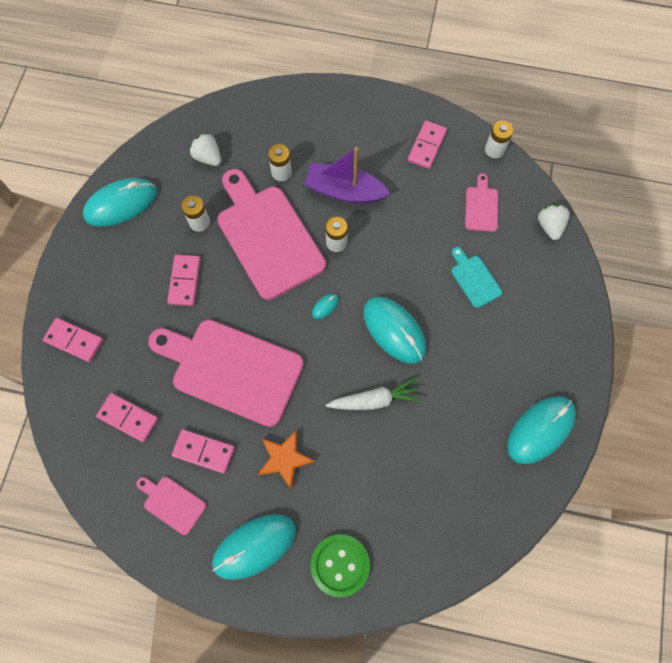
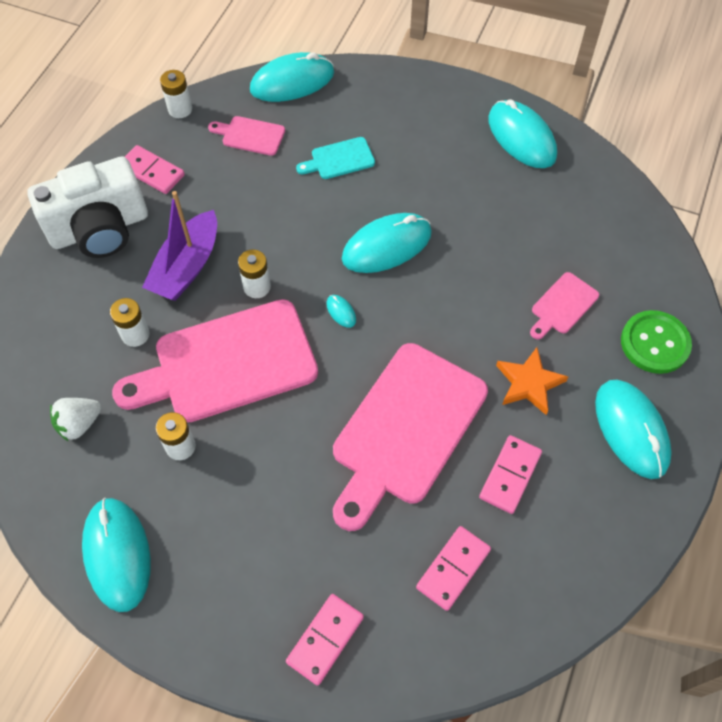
camera: 80 degrees left, 10 degrees down
pink cutting board [136,477,206,535] -> pink cutting board moved to [530,272,599,339]
pink domino [167,255,201,306] -> none
white carrot [326,377,422,410] -> none
white strawberry [538,204,570,240] -> turquoise mouse [250,52,334,102]
none -> white camera [27,156,148,258]

